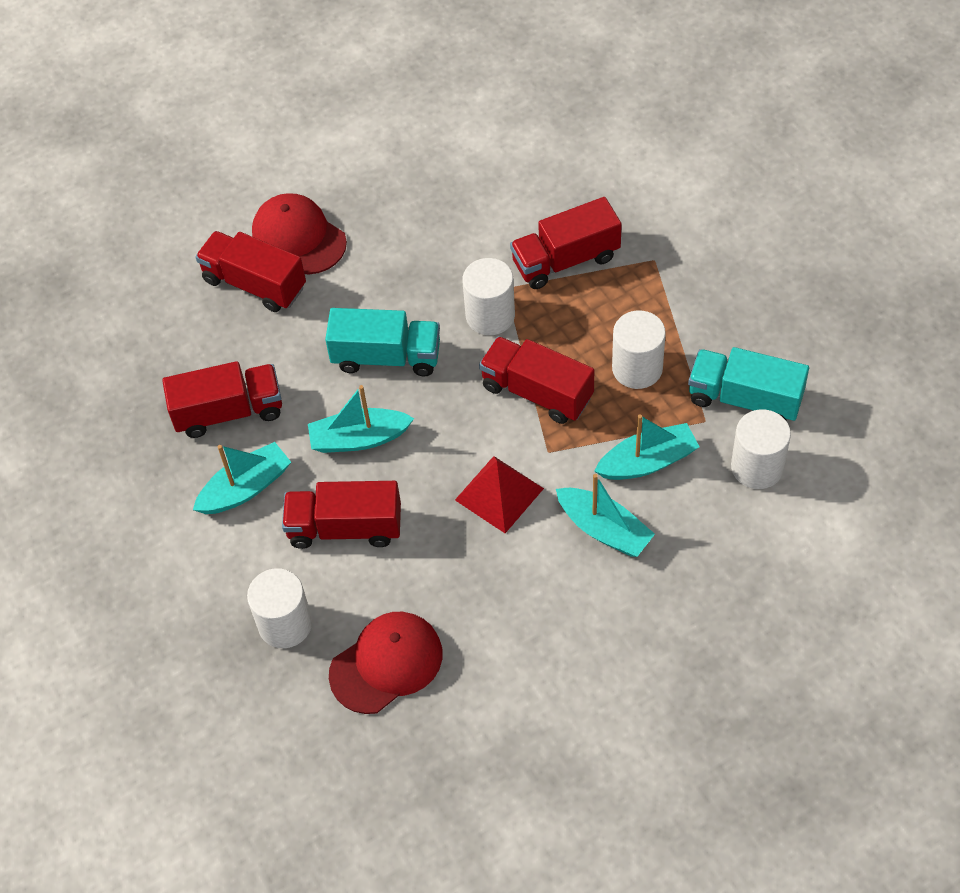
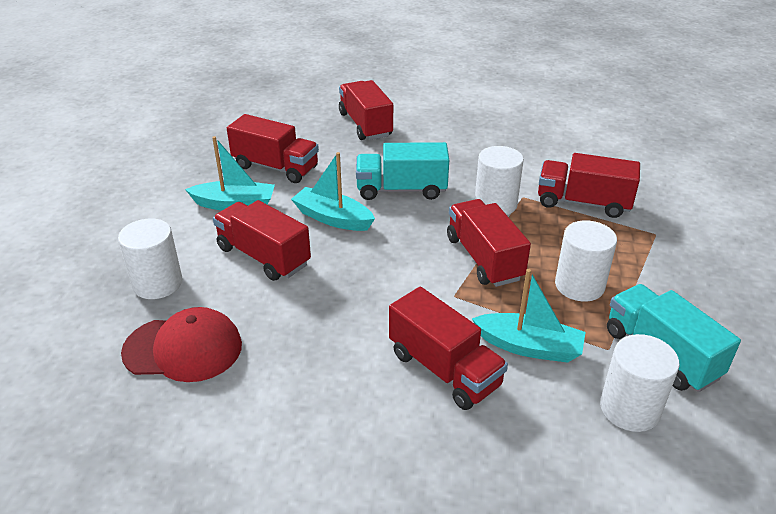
camera: 35 degrees right, 20 degrees down
red cap [252,193,347,274] -> none
turquoise truck [325,308,440,376] -> turquoise truck turned 135 degrees clockwise [356,142,449,200]
red pyramid [455,456,544,533] -> none
turquoise boat [556,474,655,557] -> red truck [389,287,508,410]

